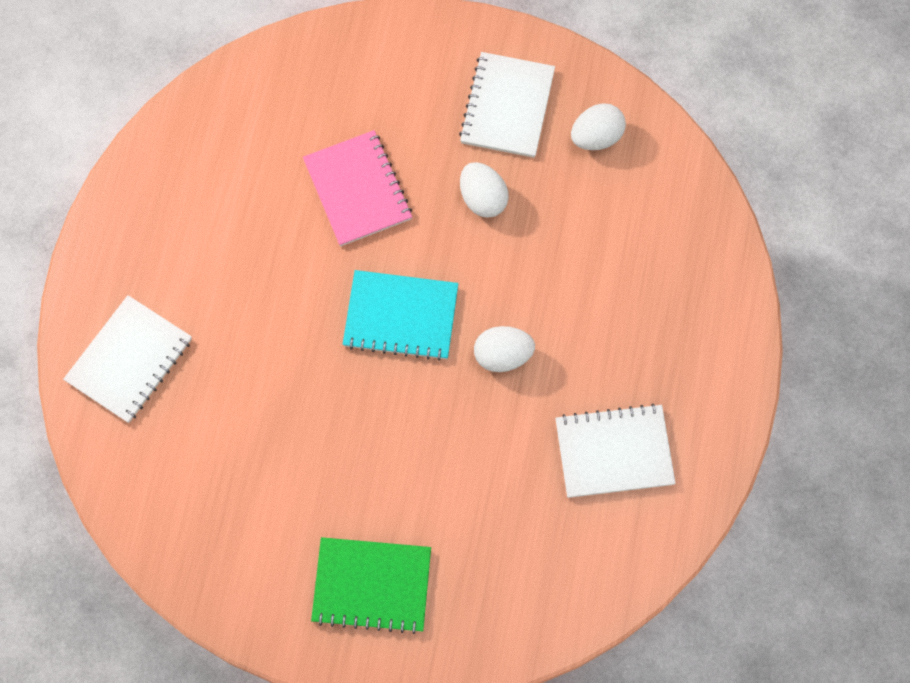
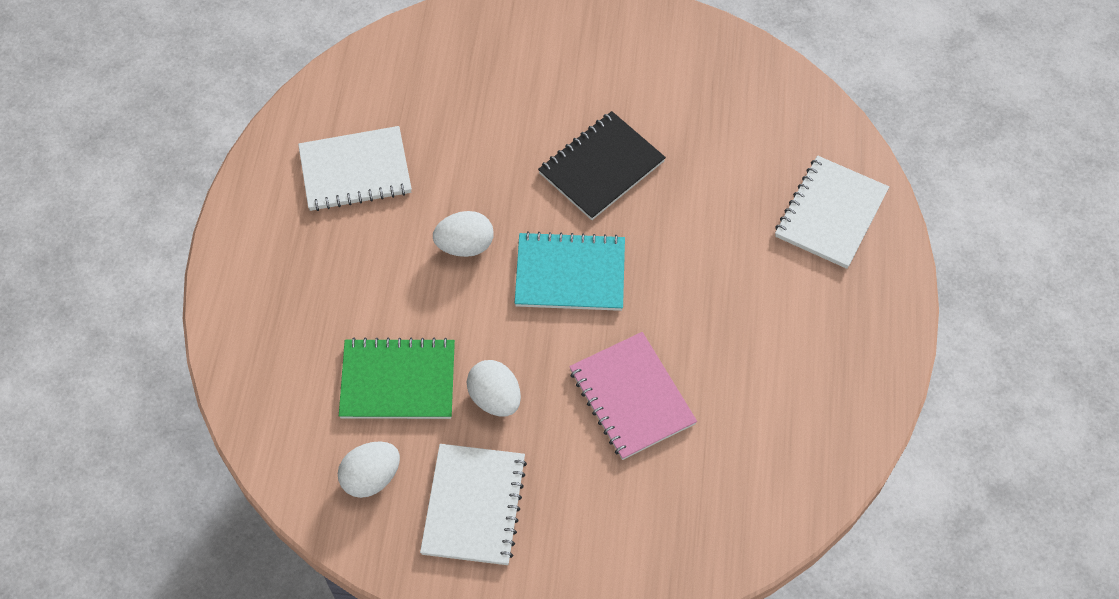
camera: 175 degrees right, 10 degrees down
green notebook [311,537,431,634] -> green notebook moved to [339,338,455,419]
none -> black notebook [538,111,666,220]

